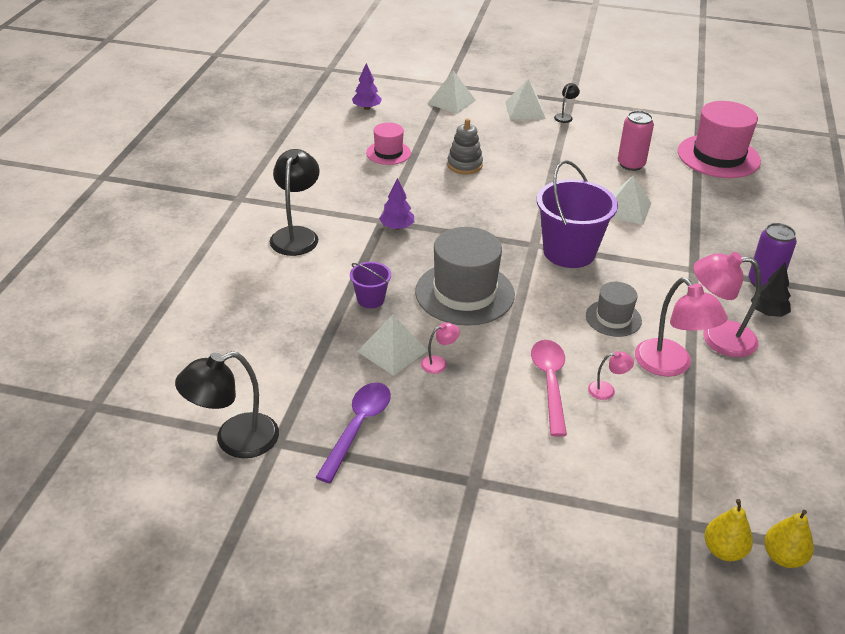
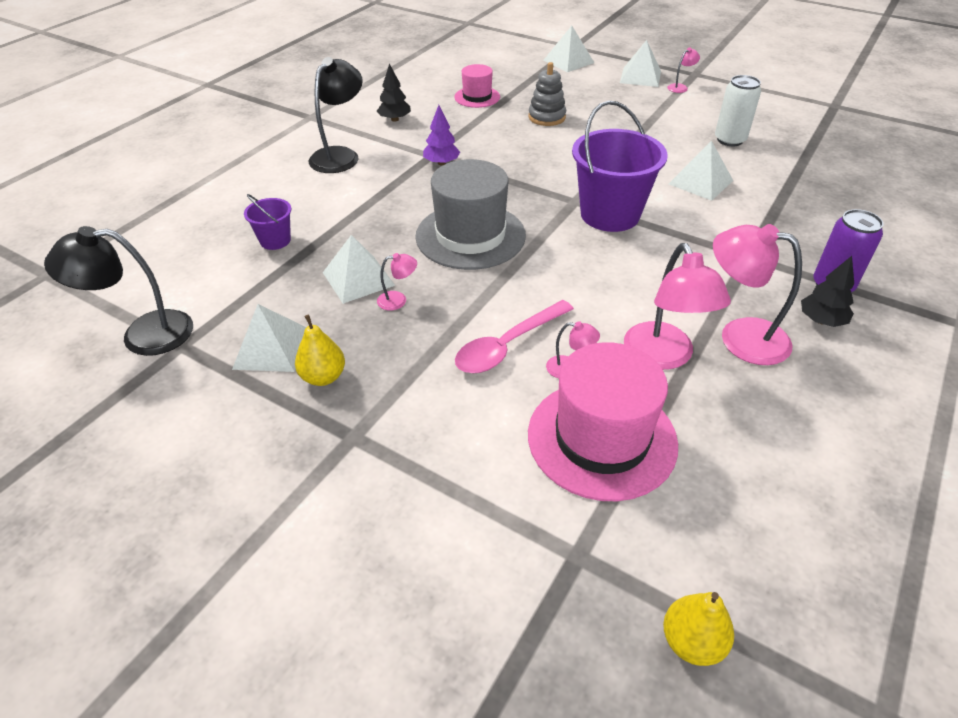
camera: 20 degrees right, 5 degrees up
purple spoon [315,383,391,483] -> white pyramid [232,304,306,372]
purple bucket [350,262,391,308] -> purple bucket moved to [244,194,291,250]
purple tree [352,63,382,110] -> none
pink spoon [531,340,567,437] -> pink spoon turned 150 degrees counterclockwise [455,300,574,373]
black lamp [554,83,580,123] -> pink lamp [668,48,700,93]
grey hat [586,282,642,337] -> none
pink can [618,111,654,171] -> white can [715,75,761,146]
pink hat [678,101,761,178] -> pink hat moved to [528,342,678,501]
yellow pear [704,499,753,561] -> yellow pear moved to [295,314,345,386]
none -> black tree [377,64,411,122]

